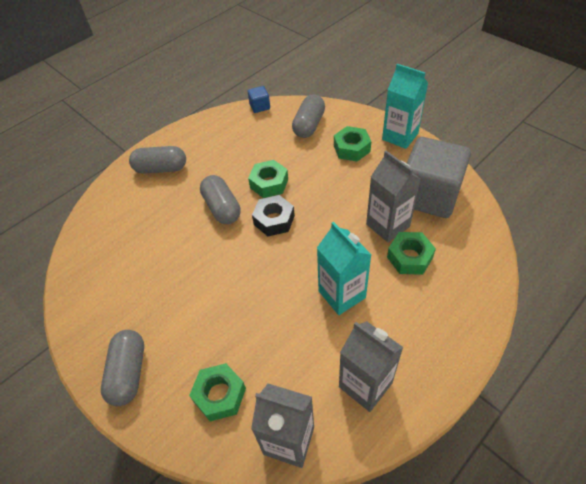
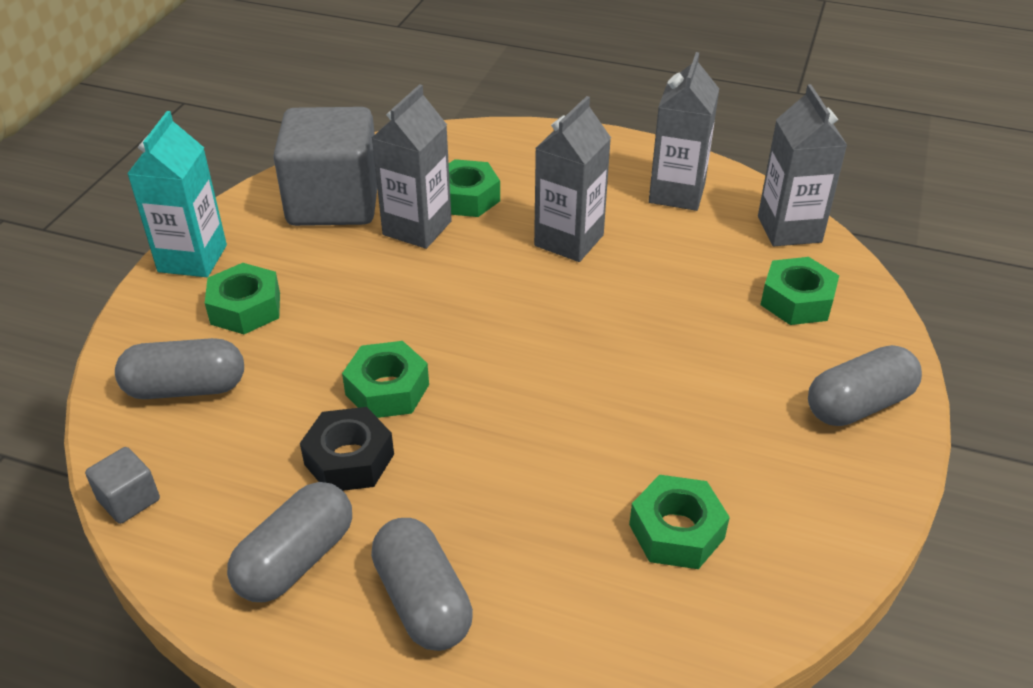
camera: 120 degrees left, 10 degrees down
grey capsule [200,175,241,224] -> grey capsule moved to [227,482,352,602]
blue cube [248,86,270,113] -> grey cube [85,447,160,524]
black nut [252,195,295,236] -> black nut moved to [300,407,394,491]
turquoise carton [317,222,372,315] -> grey carton [534,96,611,262]
none -> green nut [629,475,730,569]

